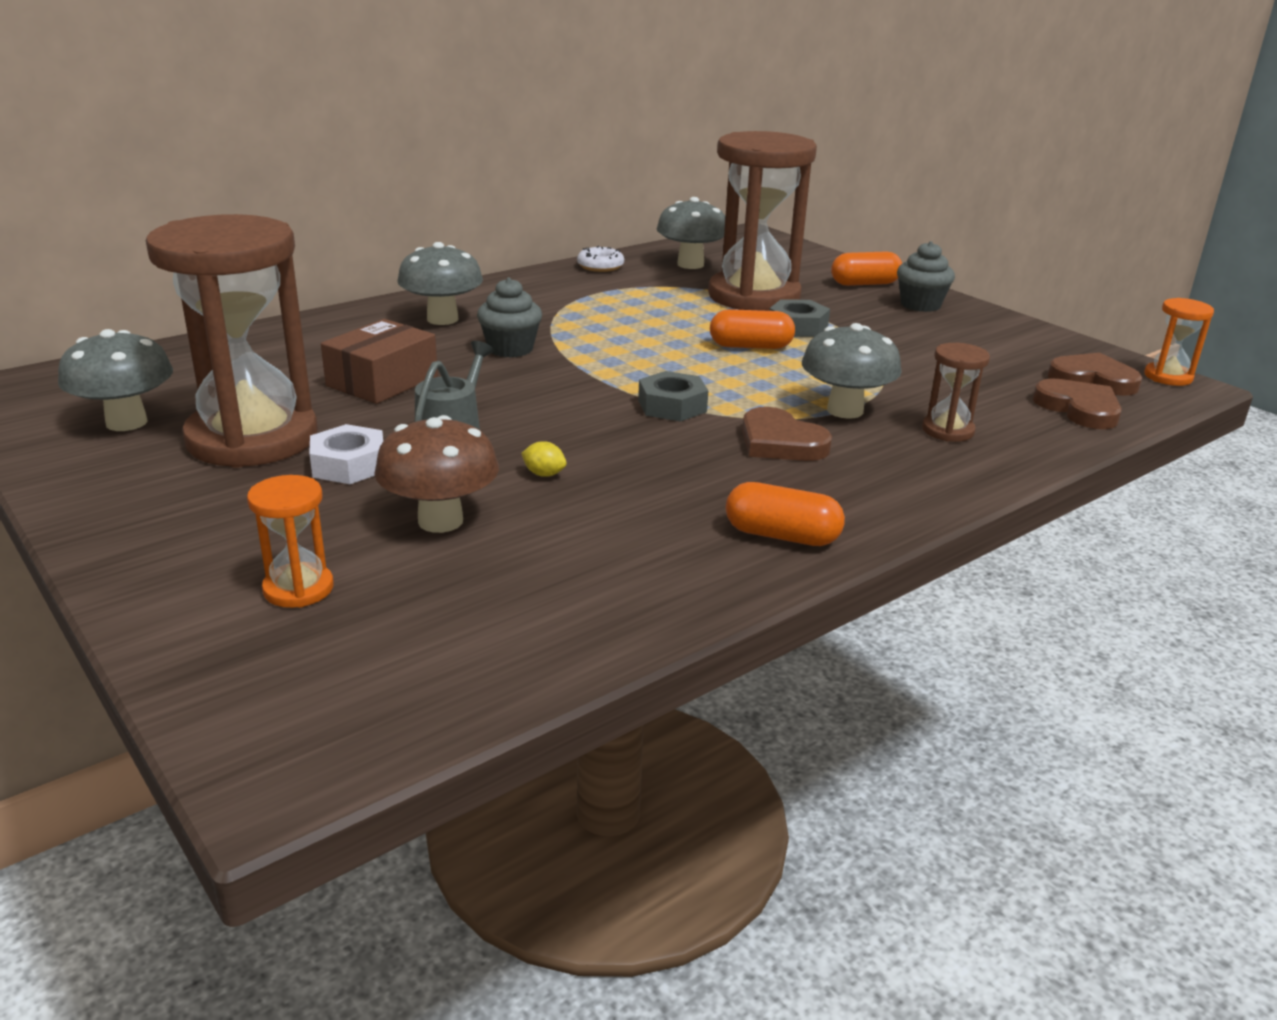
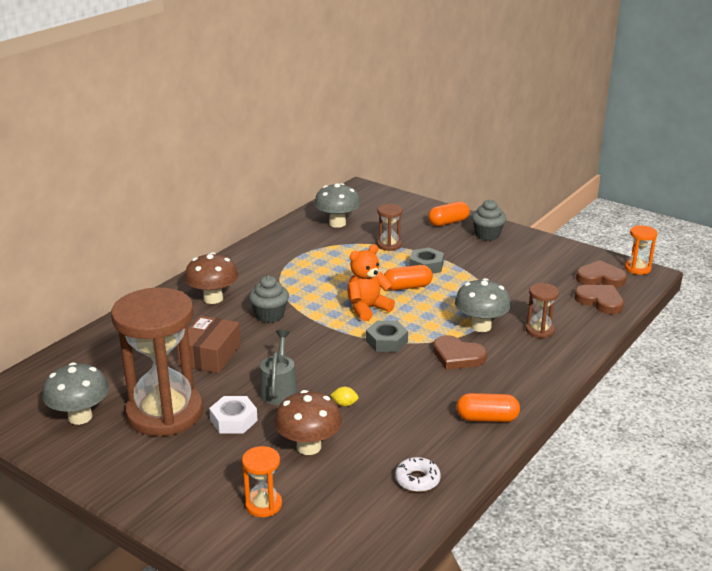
camera: 15 degrees left, 0 degrees up
grey mushroom [397,242,483,325] -> brown mushroom [185,252,238,304]
white donut [577,246,624,272] -> white donut moved to [395,457,441,492]
brown hourglass [708,131,817,311] -> brown hourglass [377,204,403,251], size x0.43
none -> orange teddy bear [347,244,395,321]

